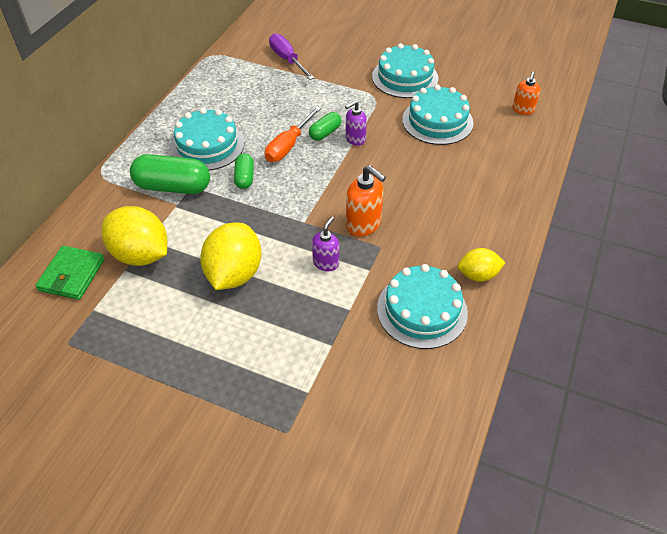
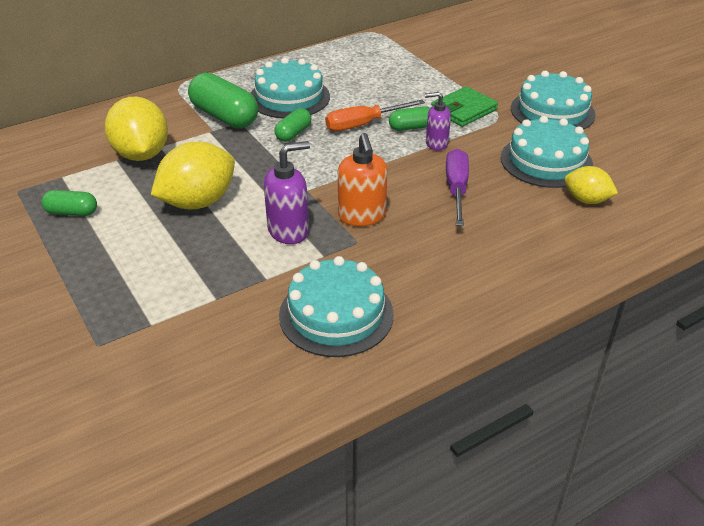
camera: 35 degrees right, 10 degrees down
green wallet [35,246,105,300] -> green wallet moved to [431,86,498,127]
purple screwdriver [269,33,314,80] -> purple screwdriver moved to [446,149,469,226]
purple soap dispenser [312,217,339,271] -> purple soap dispenser [264,141,310,244], size x1.51
yellow lemon [458,248,505,282] -> yellow lemon moved to [565,166,618,204]
orange soap dispenser [512,72,540,115] -> none
none -> green capsule [41,190,97,216]

